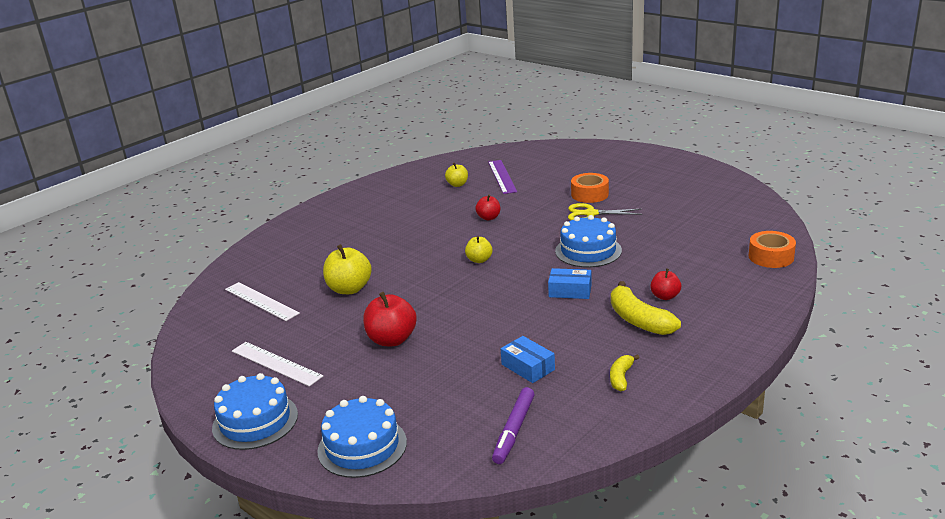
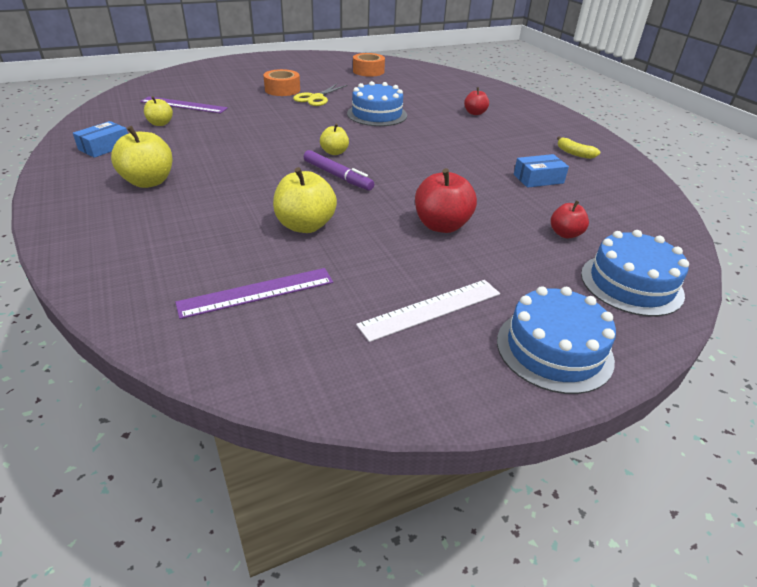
camera: 70 degrees left, 10 degrees up
white ruler [225,282,300,321] -> purple ruler [175,268,333,319]
red apple [475,194,500,220] -> red apple moved to [551,200,589,238]
purple marker [492,387,535,464] -> purple marker moved to [304,150,374,191]
blue box [548,268,592,299] -> blue box moved to [73,121,128,158]
yellow banana [611,281,681,335] -> none
orange tape [749,231,796,268] -> orange tape moved to [353,53,385,77]
none -> yellow apple [111,126,173,188]

